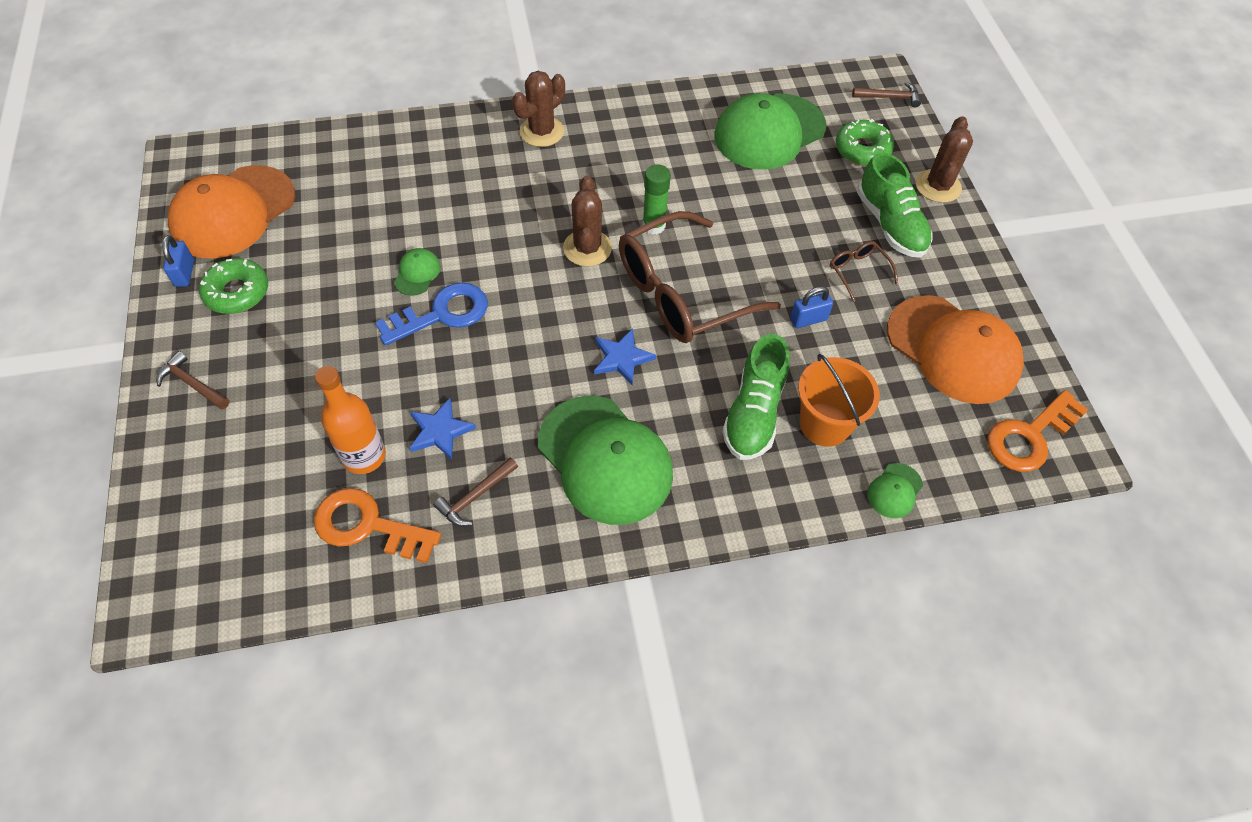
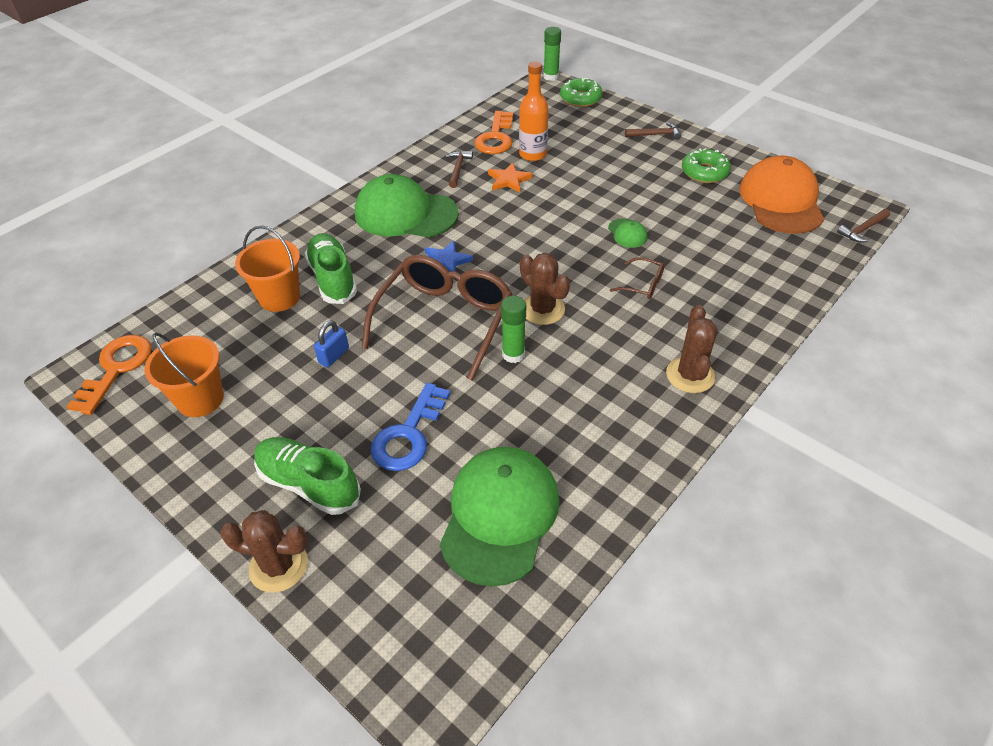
camera: 145 degrees right, 10 degrees down
blue padlock [162,235,194,287] -> none
orange key [314,488,441,563] -> orange key turned 120 degrees clockwise [474,111,513,154]
blue key [375,283,488,346] -> blue key moved to [371,383,450,471]
blue star [409,398,476,460] -> orange star [488,162,533,193]
brown glasses [830,241,898,302] -> brown glasses moved to [610,257,665,299]
green donut [836,119,894,166] -> green donut moved to [560,77,603,107]
brown hammer [852,82,921,108] -> brown hammer moved to [837,209,890,243]
green cap [867,463,923,518] -> none
orange cap [887,295,1024,404] -> orange bucket [144,332,224,417]
brown cactus [916,116,973,203] -> brown cactus turned 60 degrees counterclockwise [220,510,308,593]
none -> green glue stick [543,27,561,81]

